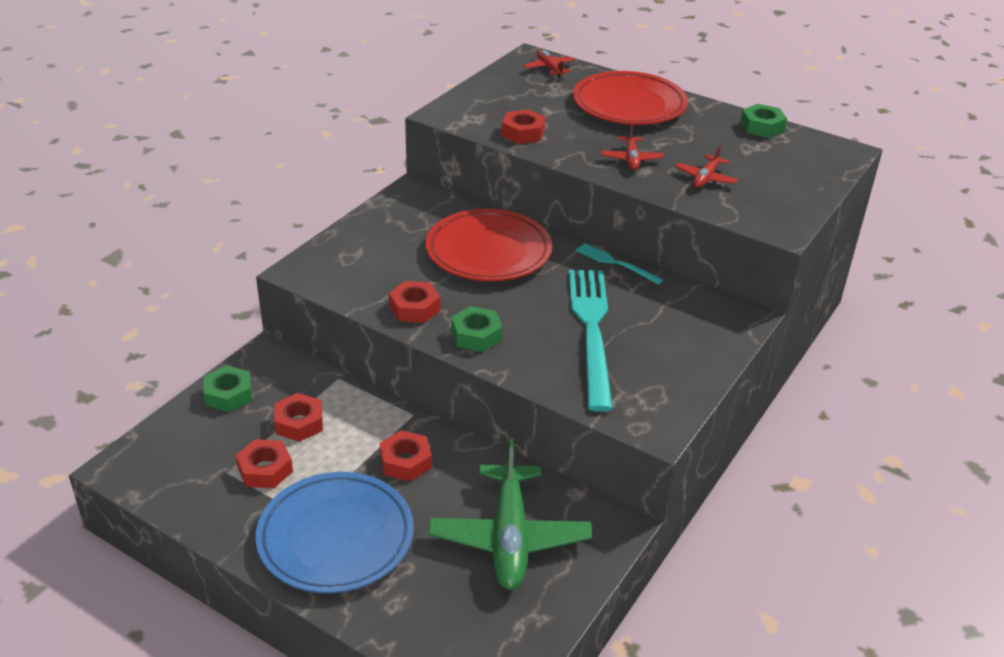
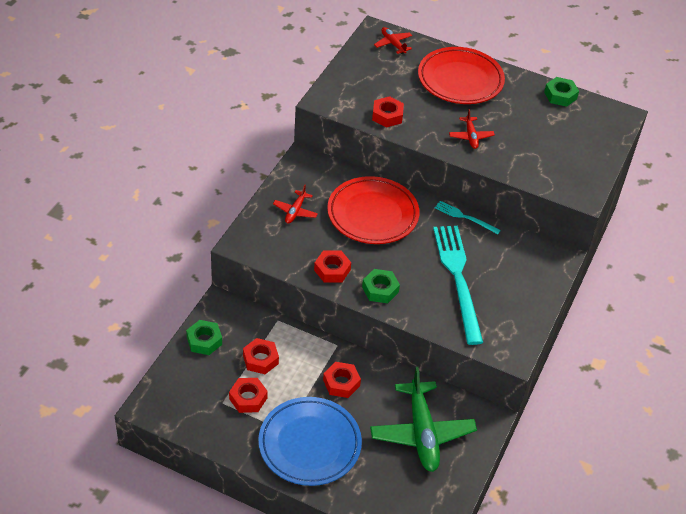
camera: 10 degrees left, 10 degrees up
red plane [675,145,738,188] -> red plane moved to [273,185,318,224]

